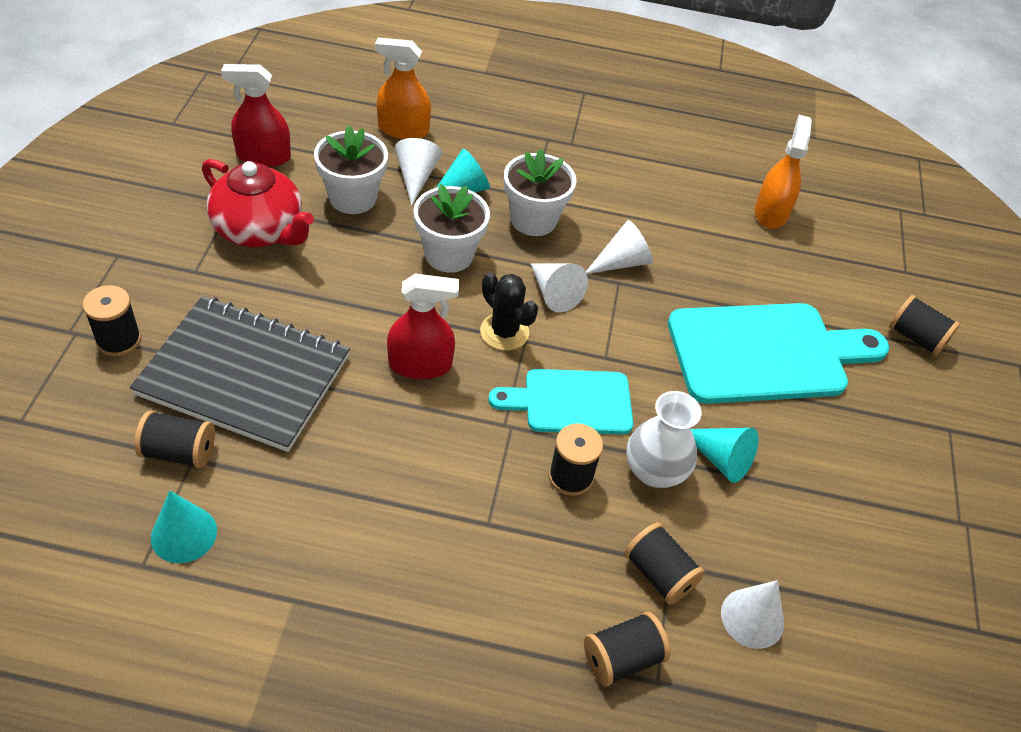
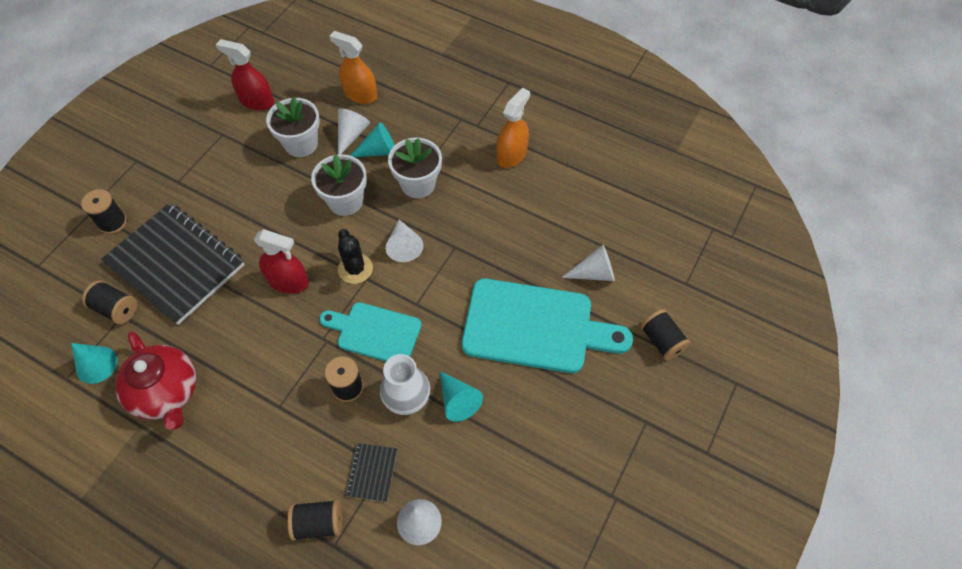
camera: 25 degrees right, 10 degrees up
red teapot [202,159,314,247] -> red teapot moved to [115,331,196,430]
white cone [586,220,653,274] -> white cone moved to [561,245,615,281]
black spool [624,522,705,605] -> black notebook [345,443,397,502]
orange spray bottle [755,115,812,229] -> orange spray bottle moved to [496,87,530,168]

